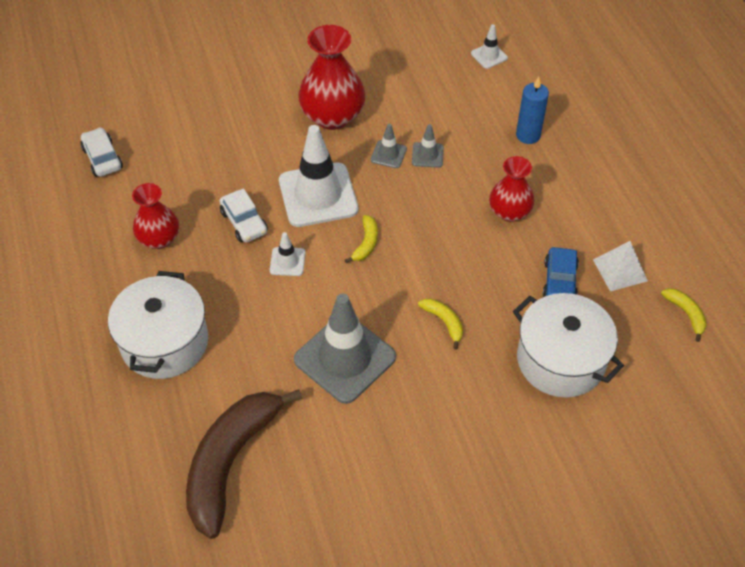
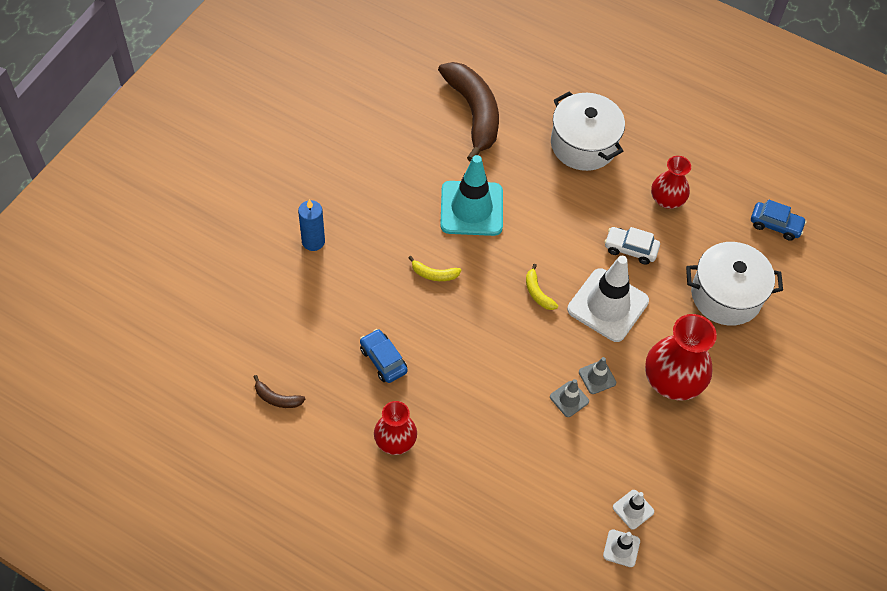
camera: 135 degrees right, 5 degrees up
white car [81,127,123,177] -> blue car [751,200,807,241]
white traffic cone [270,232,306,276] -> white traffic cone moved to [613,490,654,530]
grey traffic cone [294,294,396,404] -> turquoise traffic cone [440,155,503,236]
red vase [489,156,534,222] -> red vase moved to [374,401,417,455]
white pot [513,293,624,398] -> white pot moved to [686,242,783,326]
blue candle [516,77,549,144] -> blue candle moved to [298,199,325,251]
white pyramid [593,241,648,291] -> none
yellow banana [661,288,707,342] -> brown banana [254,375,305,408]

